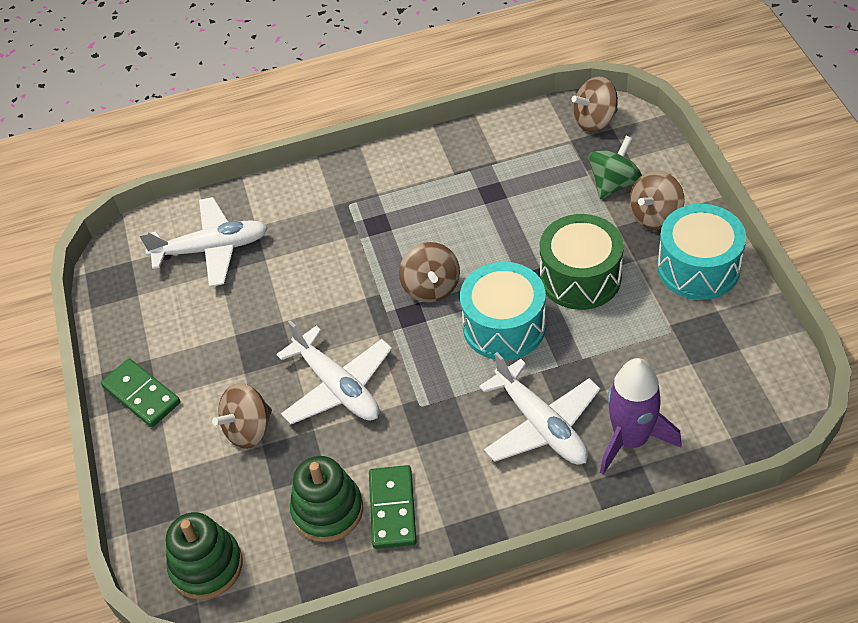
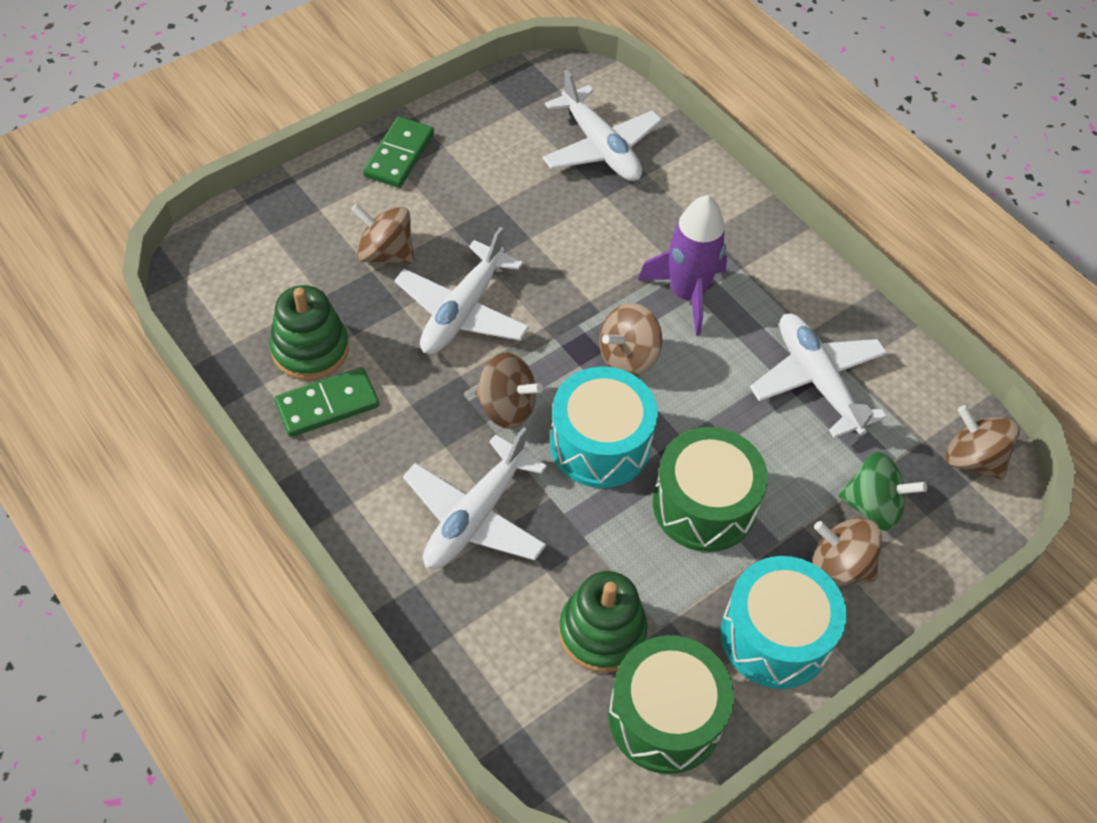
camera: 60 degrees right, 5 degrees up
green stacking toy [166,512,243,600] -> green stacking toy moved to [559,571,648,673]
purple rocket [600,358,682,474] -> purple rocket moved to [638,195,727,336]
none -> brown spinning top [475,353,543,429]
none -> green drum [608,635,734,774]
none -> white plane [750,314,887,438]

